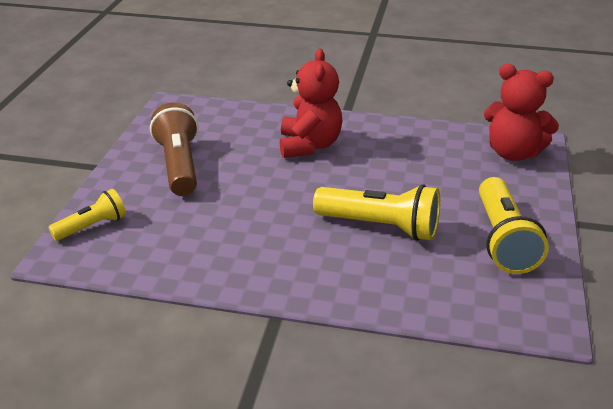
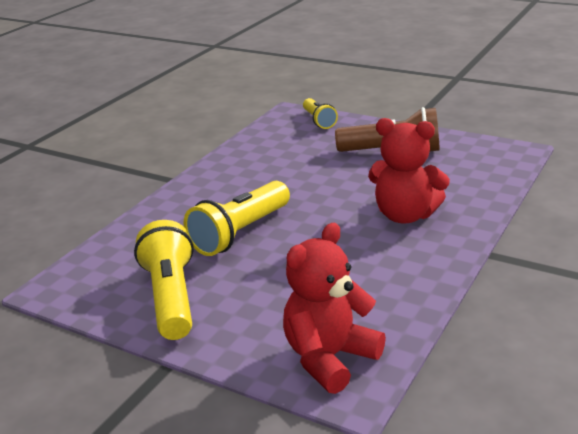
camera: 110 degrees right, 5 degrees down
yellow flashlight [479,177,549,274] -> yellow flashlight turned 60 degrees clockwise [134,220,194,340]

